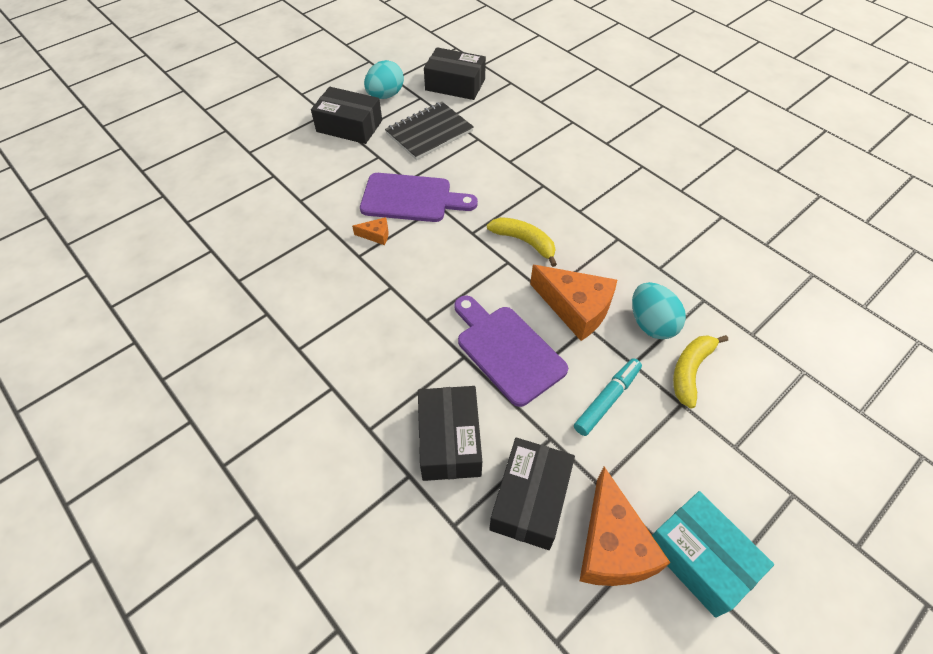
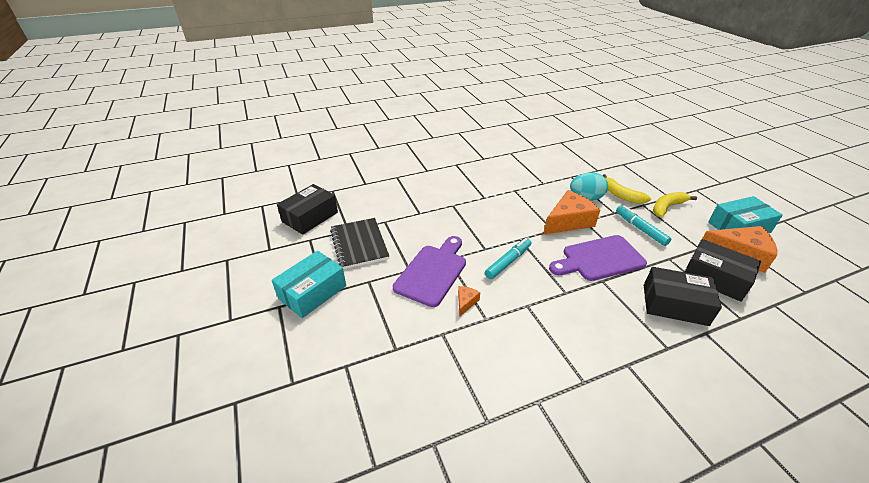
camera: 70 degrees left, 15 degrees down
black box [311,87,382,144] -> turquoise box [272,251,346,318]
turquoise egg [364,60,404,99] -> none
yellow banana [487,217,557,267] -> yellow banana moved to [653,192,697,217]
none -> turquoise marker [485,238,531,279]

